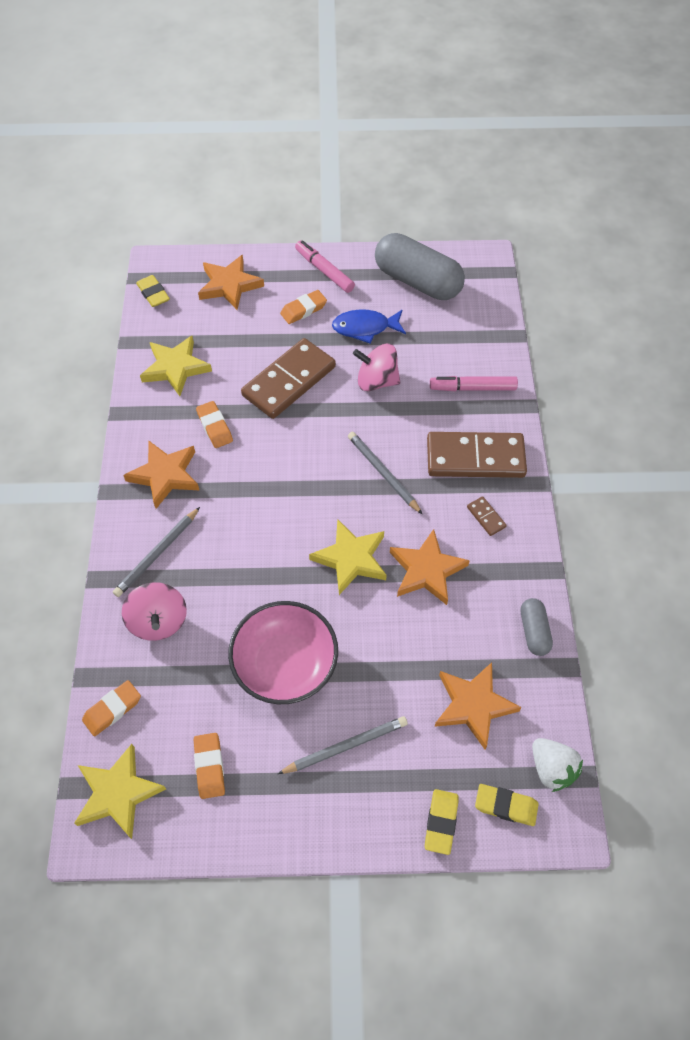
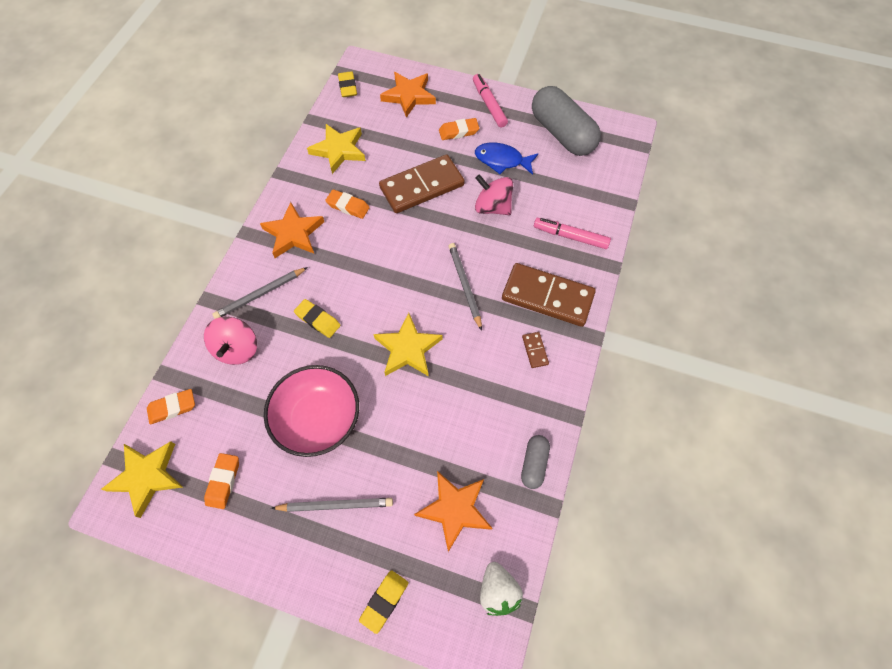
camera: 20 degrees right, 5 degrees up
orange eraser [196,401,233,448] -> orange eraser turned 60 degrees counterclockwise [325,189,370,219]
orange star [390,529,470,605] -> none
yellow eraser [475,784,539,826] -> yellow eraser moved to [294,299,341,338]

